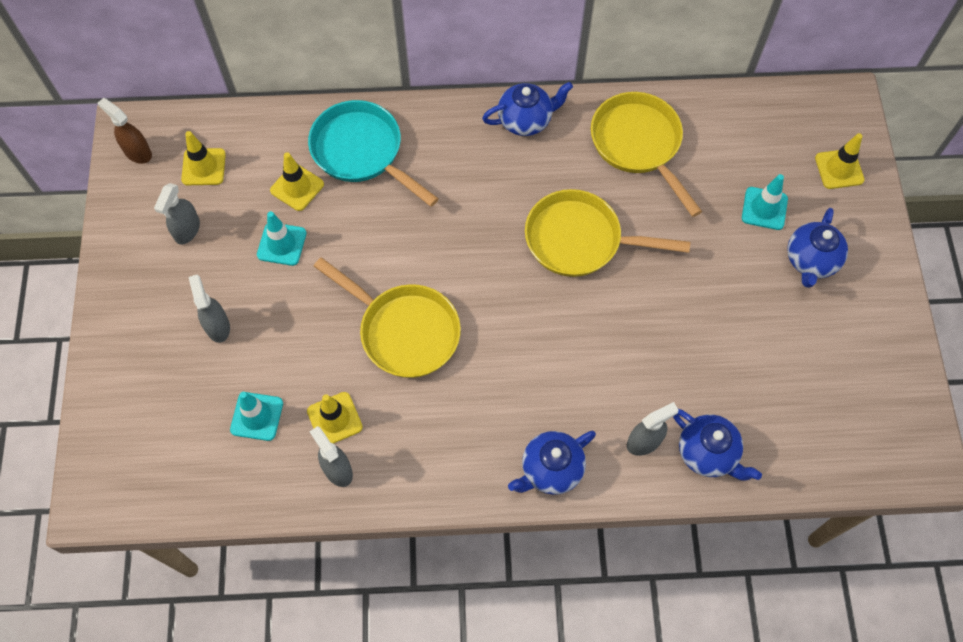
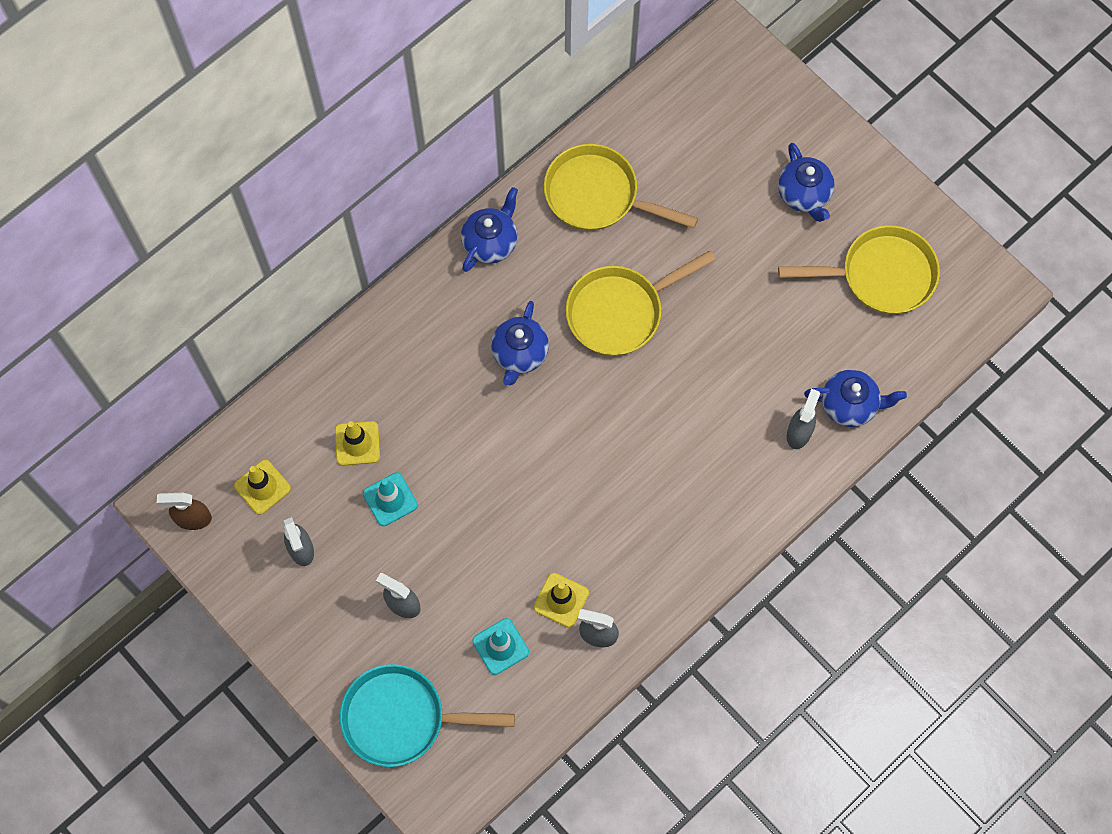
camera: 40 degrees left, 5 degrees up
turquoise pan [308,100,439,207] -> turquoise pan moved to [340,664,515,767]
yellow pan [314,257,461,378] -> yellow pan moved to [778,225,940,314]
blue teapot [508,431,596,495] -> blue teapot moved to [491,301,549,385]
turquoise traffic cone [742,174,788,230] -> none
yellow traffic cone [815,133,865,189] -> none

